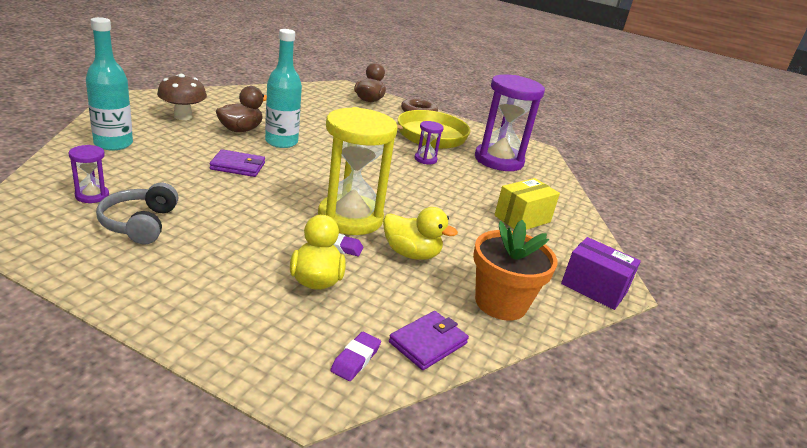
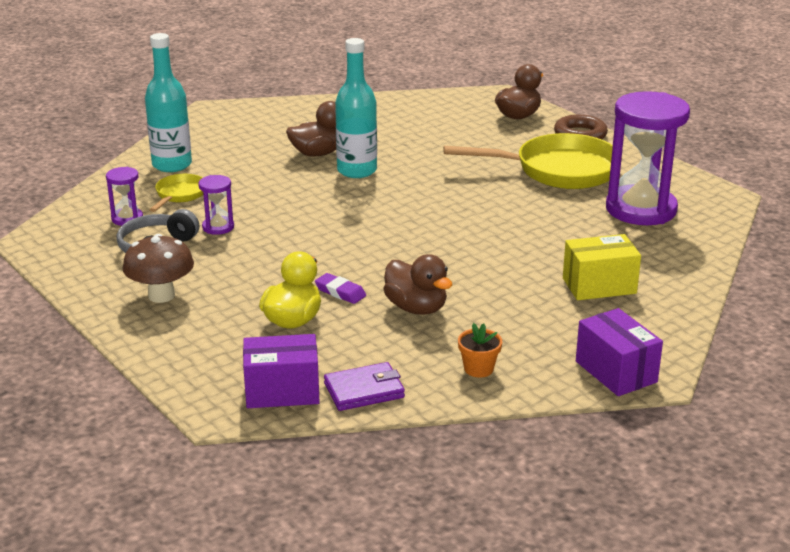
camera: 30 degrees right, 0 degrees up
brown mushroom [157,74,207,120] -> brown mushroom moved to [123,234,194,303]
purple wallet [209,149,265,177] -> none
yellow hourglass [318,107,398,235] -> none
purple eraser [330,332,381,381] -> purple box [243,334,320,408]
yellow duck [383,207,458,260] -> brown duck [384,254,452,315]
purple hourglass [414,121,444,165] -> purple hourglass moved to [198,175,234,235]
orange flower pot [473,220,558,321] -> orange flower pot [458,323,502,378], size x0.49
none -> yellow pan [150,174,203,212]

